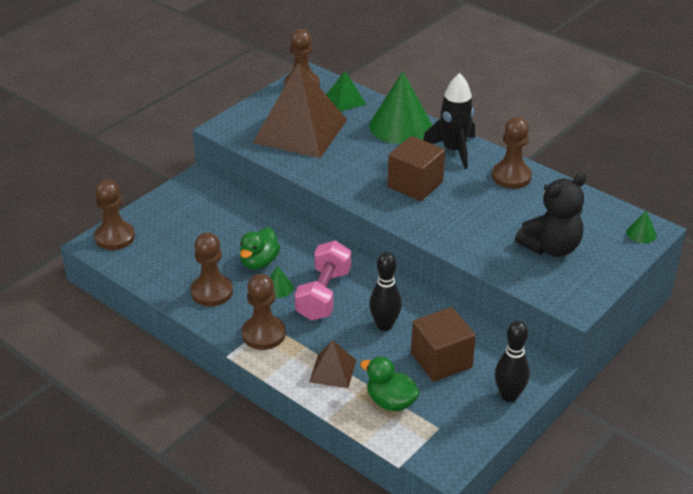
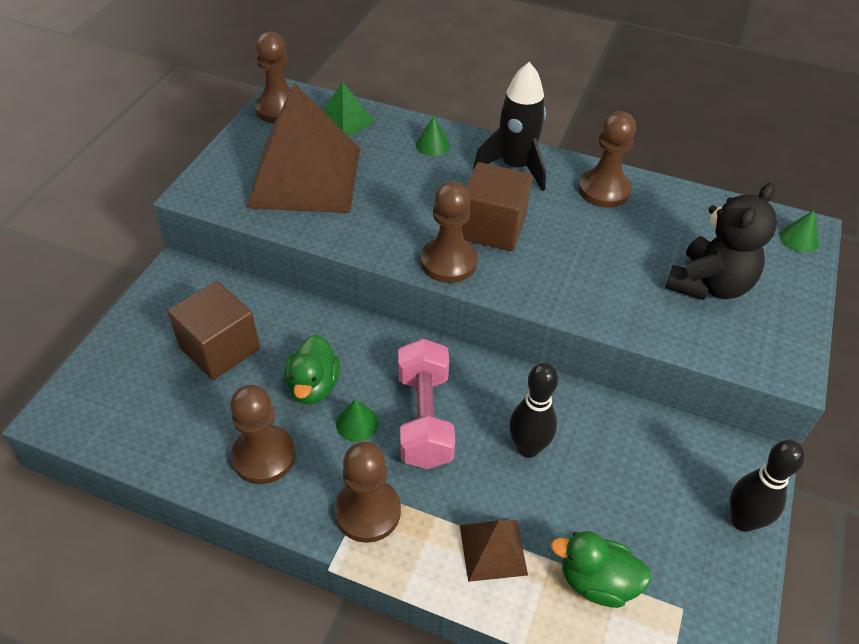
camera: 20 degrees left, 10 degrees up
brown pawn [94,179,135,250] -> brown pawn moved to [421,181,478,283]
green cone [369,71,432,144] -> green cone [416,116,450,156], size x0.41
brown cube [411,307,476,382] -> brown cube moved to [167,281,260,380]

